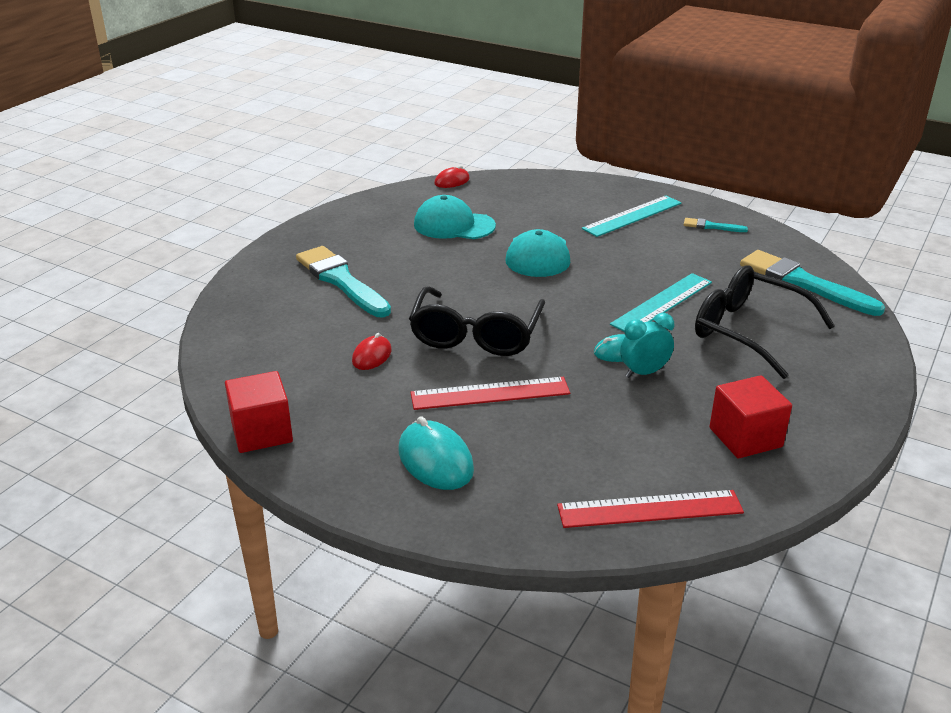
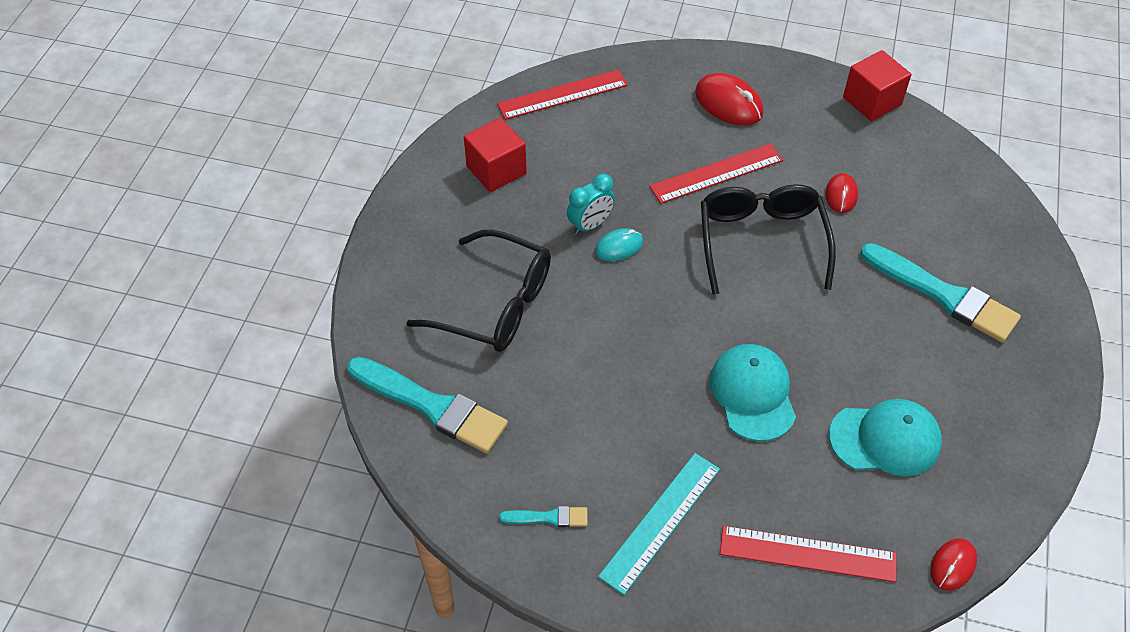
camera: 165 degrees right, 20 degrees up
turquoise mouse [398,416,474,490] -> red mouse [695,73,763,125]
turquoise ruler [610,273,712,331] -> none
none -> red ruler [720,526,897,582]

